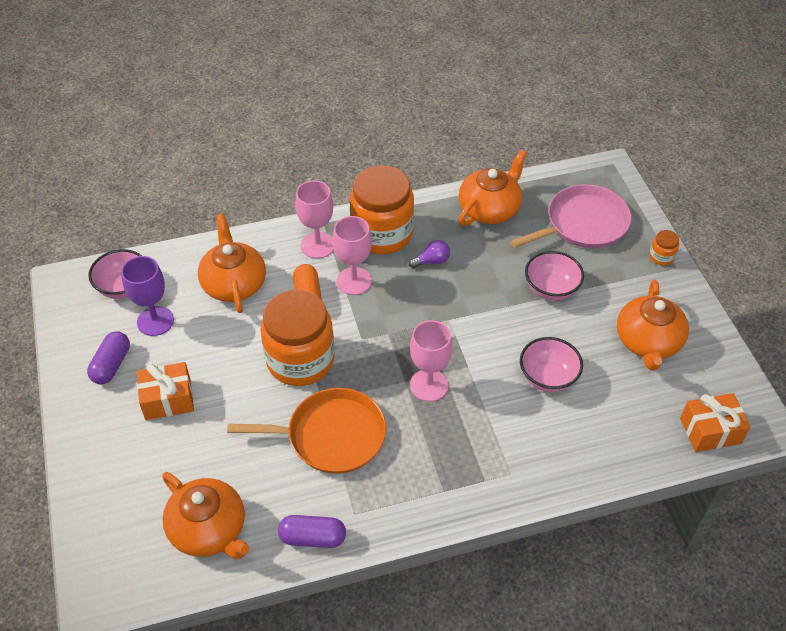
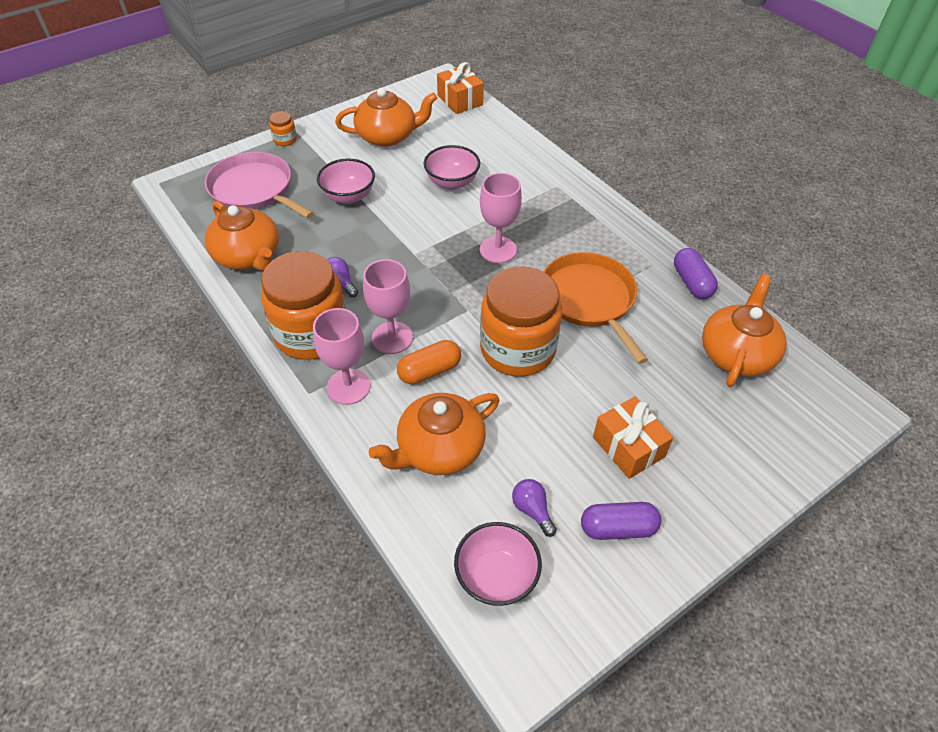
camera: 110 degrees left, 0 degrees up
purple goblet [121,256,174,336] -> purple light bulb [512,479,557,537]
orange teapot [458,149,527,226] -> orange teapot turned 150 degrees counterclockwise [205,201,279,271]

